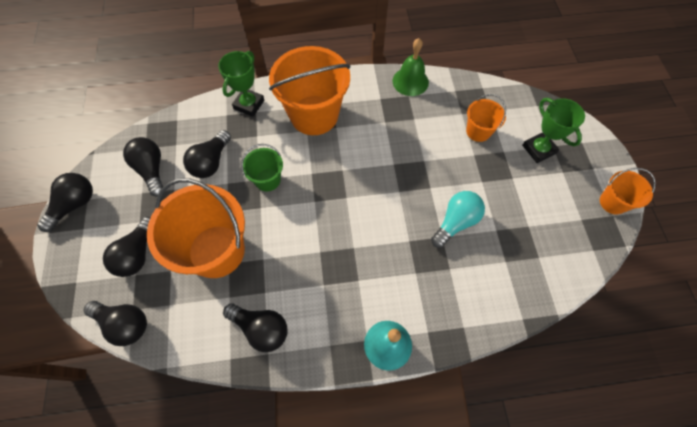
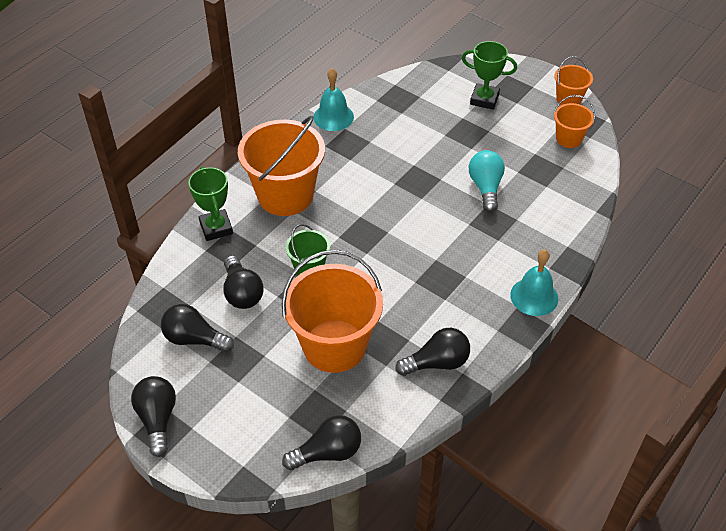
camera: 45 degrees left, 15 degrees down
black light bulb [103,217,151,277] -> none
green bell [393,38,429,96] -> turquoise bell [313,68,354,131]
orange bucket [466,94,506,142] -> orange bucket moved to [554,95,595,148]

